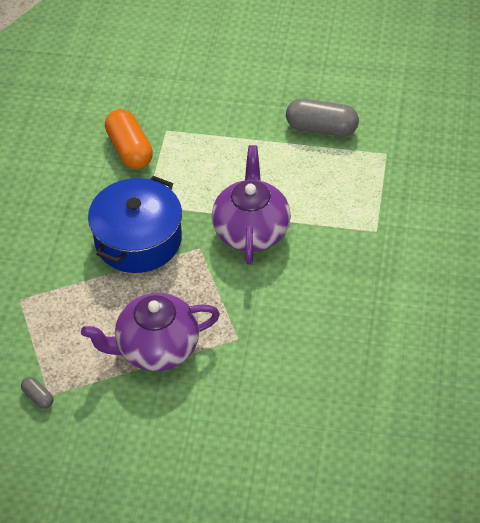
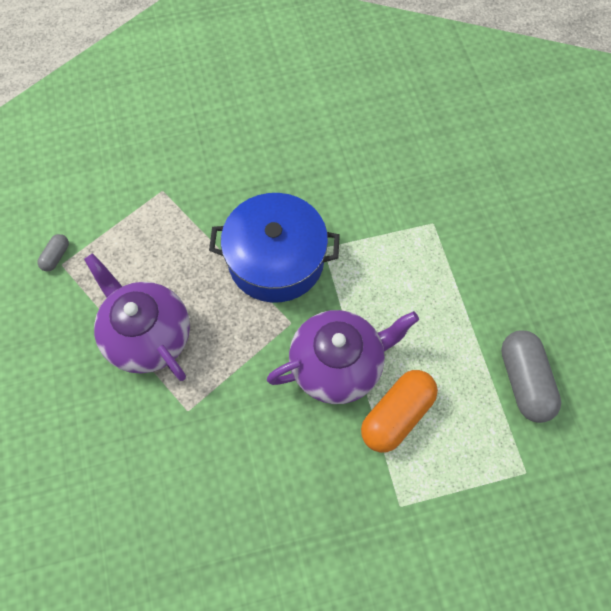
camera: 65 degrees right, 15 degrees up
orange capsule [105,109,153,169] -> orange capsule moved to [361,370,438,453]

